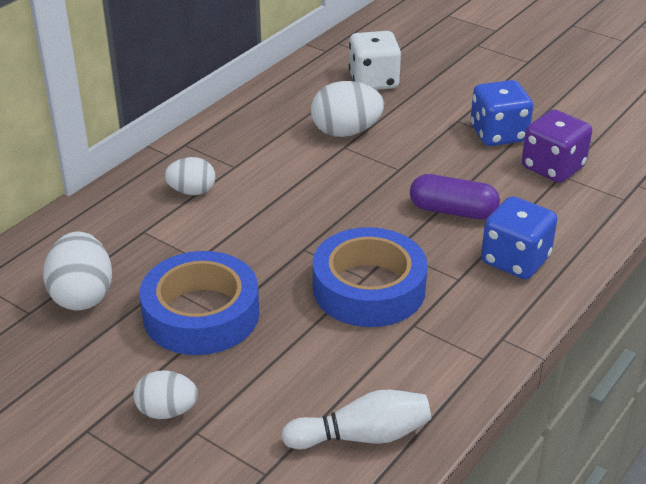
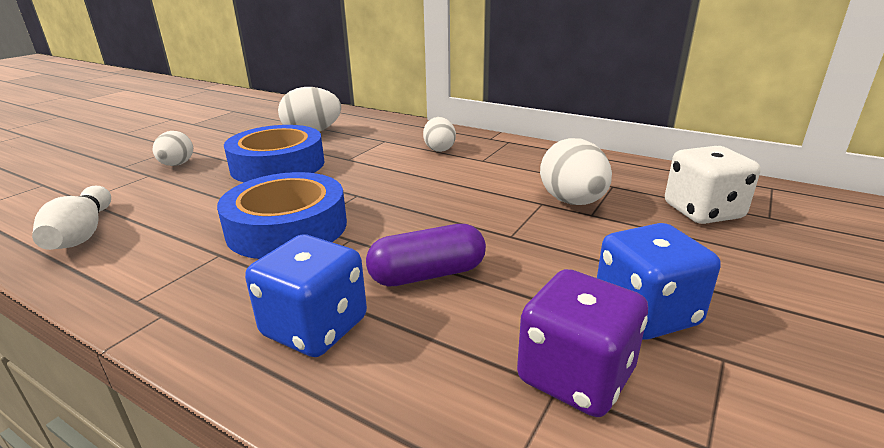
camera: 85 degrees right, 10 degrees down
purple capsule [410,174,500,220] -> purple capsule turned 60 degrees clockwise [366,224,486,287]

